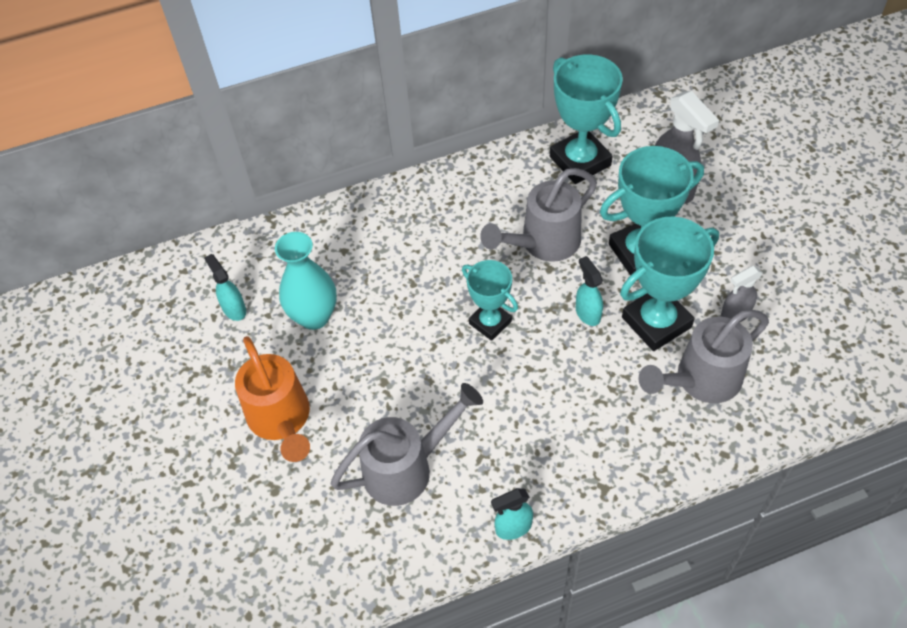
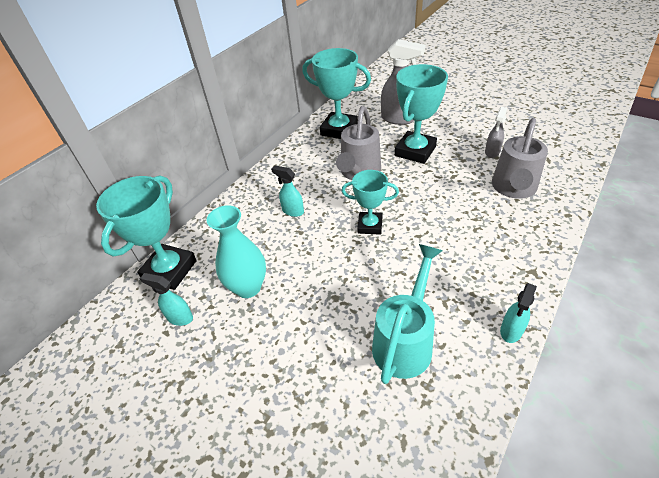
camera: 35 degrees left, 10 degrees down
orange watering can [235,336,310,462] -> none
grey watering can [330,383,483,506] -> turquoise watering can [372,244,443,384]
turquoise spray bottle [576,256,603,326] -> turquoise spray bottle moved to [271,165,304,217]
turquoise trophy [620,217,719,351] -> turquoise trophy moved to [96,175,197,290]

